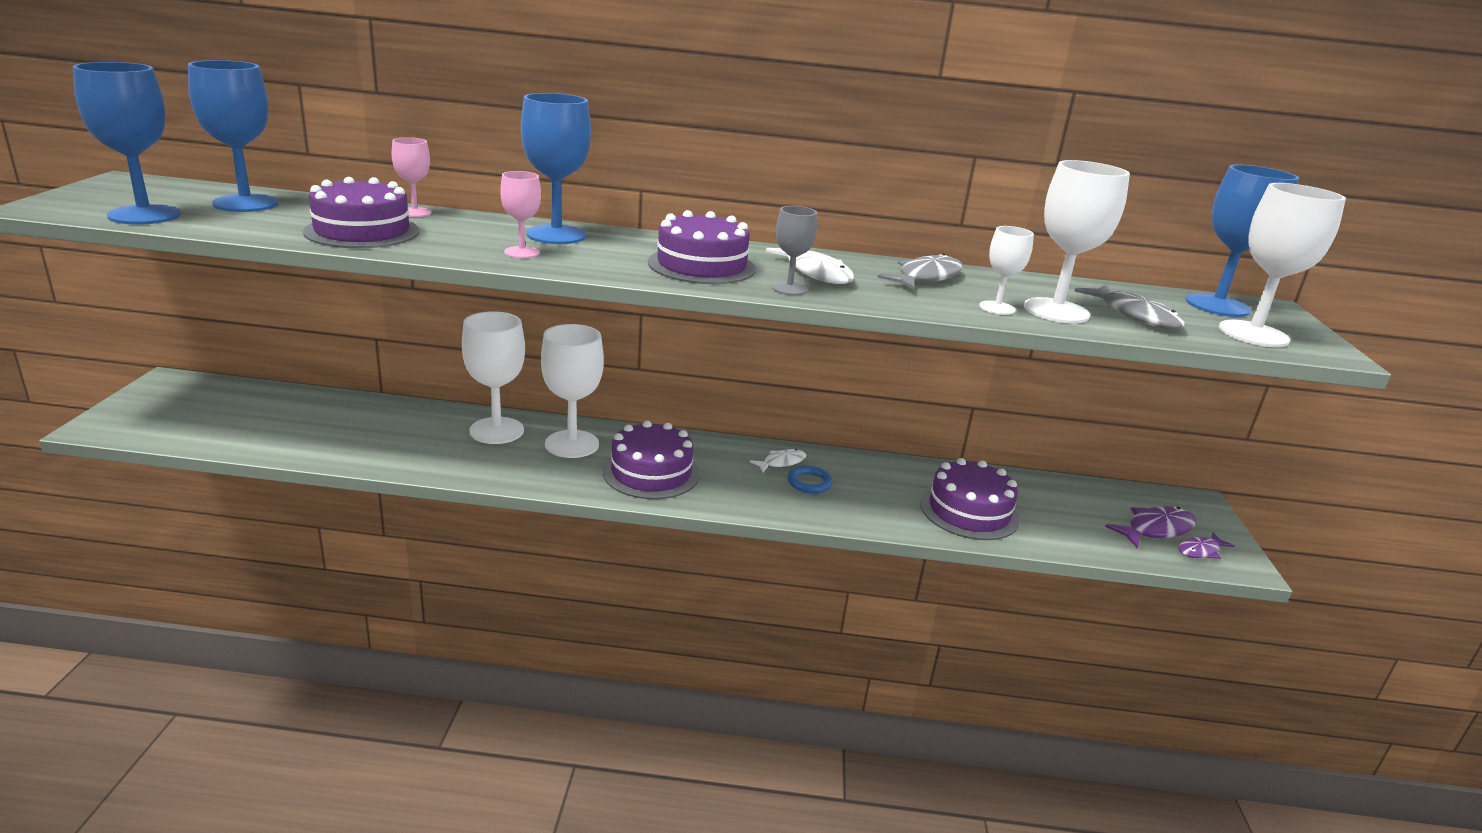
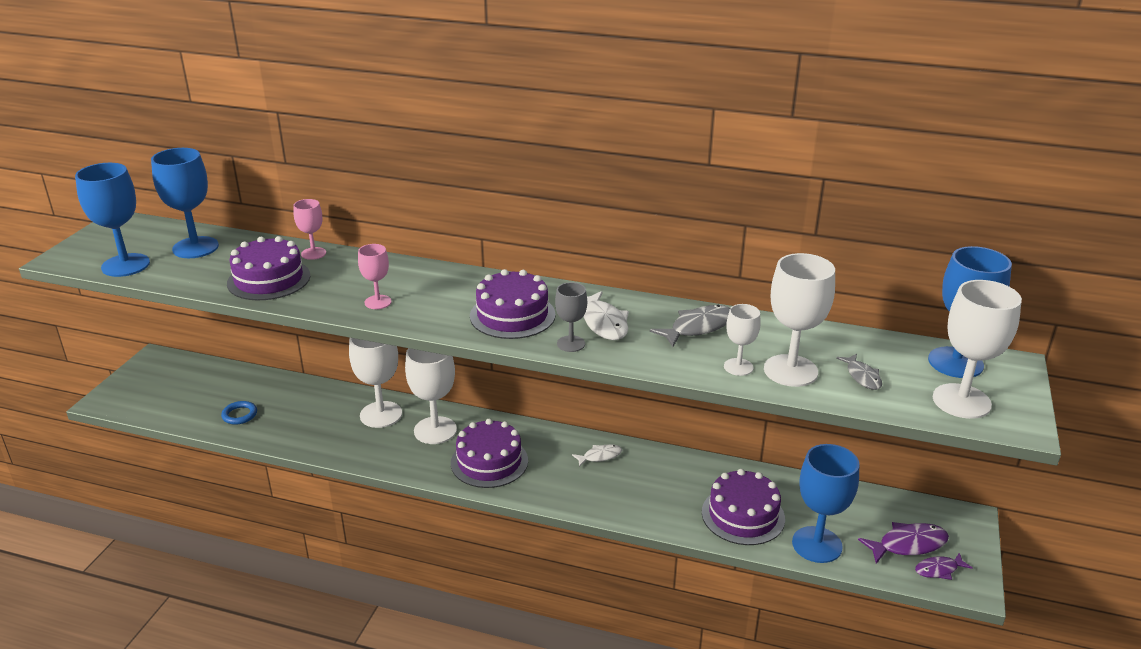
camera: 15 degrees right, 5 degrees up
blue goblet [521,93,591,244] -> blue goblet moved to [792,444,859,563]
blue ring [787,466,833,494] -> blue ring moved to [221,401,257,425]
grey fish [1075,285,1186,329] -> grey fish [836,354,882,390], size x0.62

